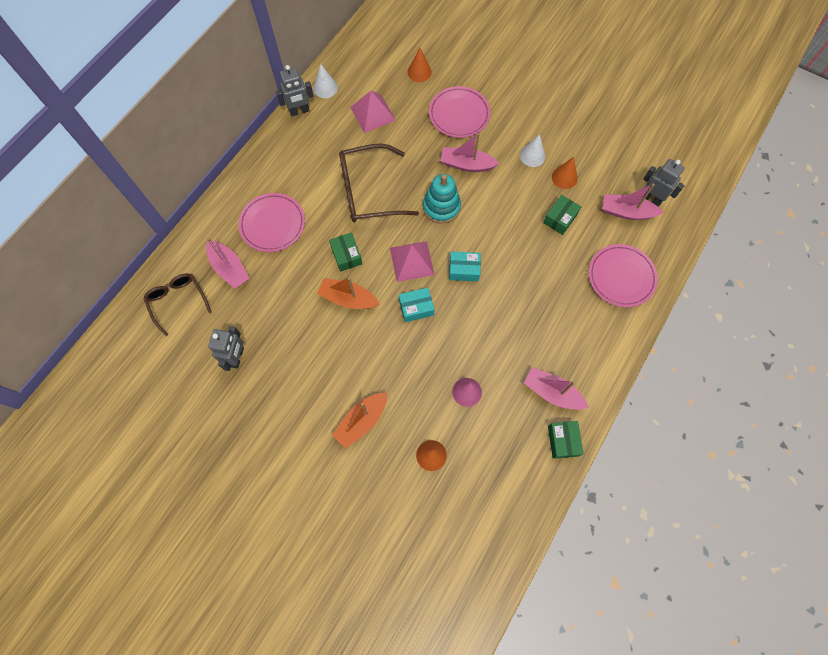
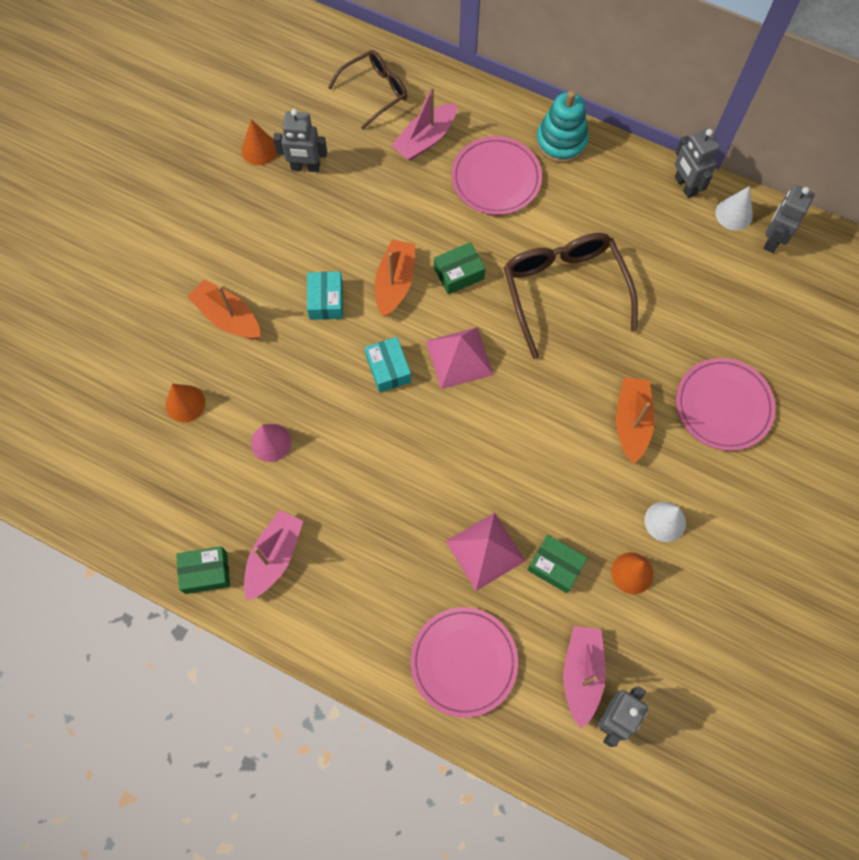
camera: 85 degrees right, 0 degrees up
pink pyramid [350,91,396,133] -> pink pyramid moved to [445,512,525,591]
orange cone [407,48,432,82] -> orange cone moved to [241,119,277,165]
turquoise stacking toy [423,174,461,224] -> turquoise stacking toy moved to [536,91,589,163]
pink boat [440,133,500,172] -> orange boat [616,378,655,464]
turquoise box [449,251,481,281] -> turquoise box moved to [307,271,343,320]
none -> grey robot [763,185,814,253]

